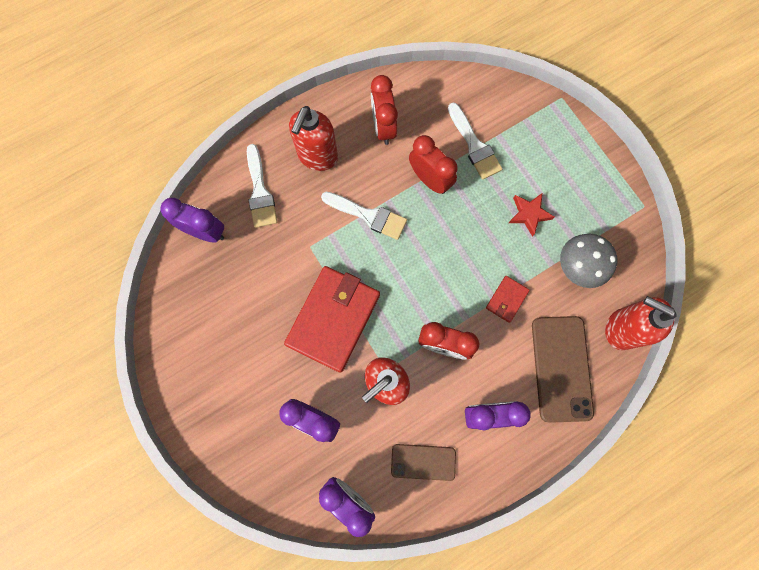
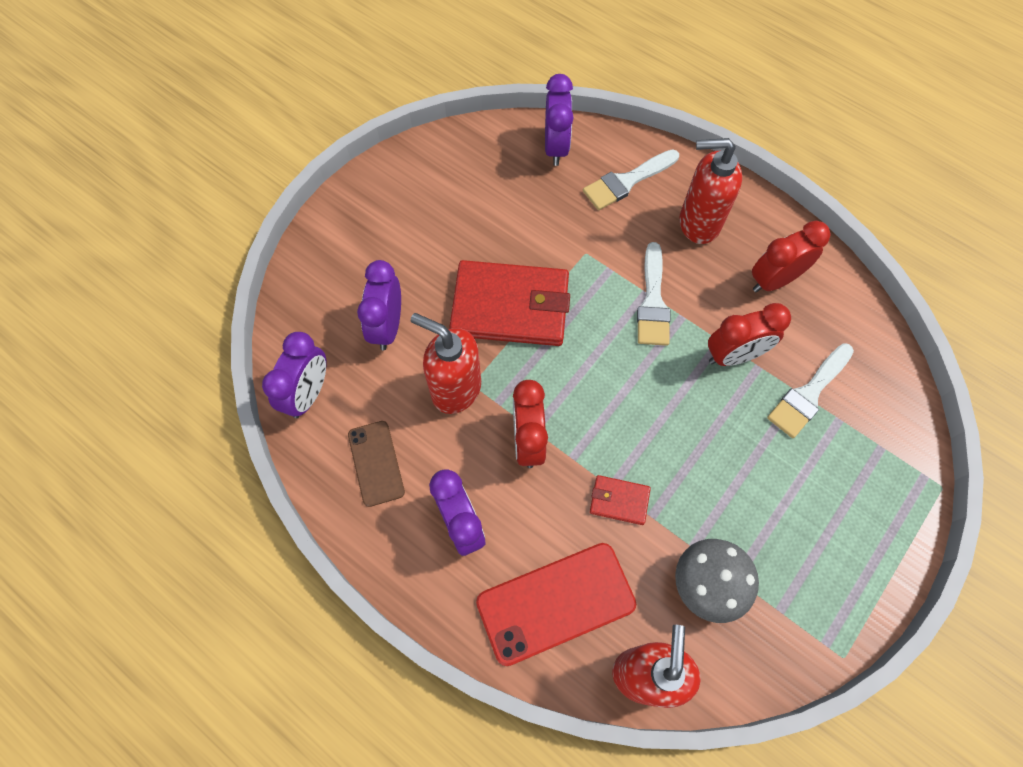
camera: 70 degrees right, 10 degrees down
red clock [409,135,458,194] -> red clock turned 45 degrees clockwise [708,303,791,366]
red star [509,193,554,237] -> none
brown phone [532,316,594,423] -> red phone [476,543,636,666]

